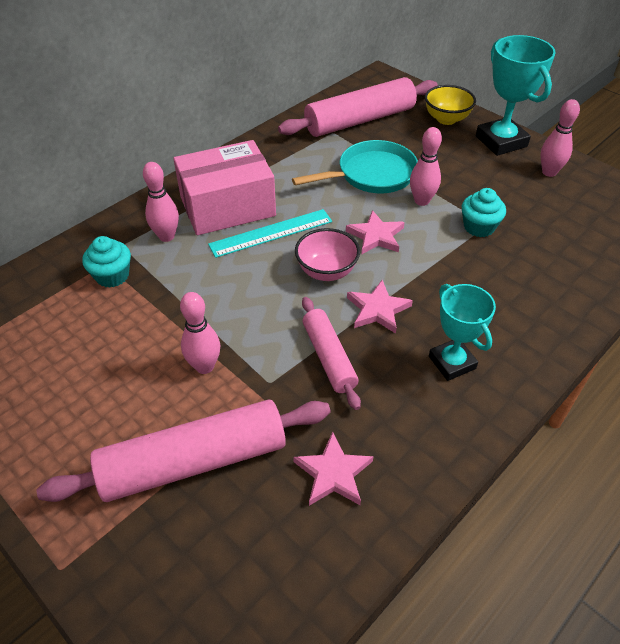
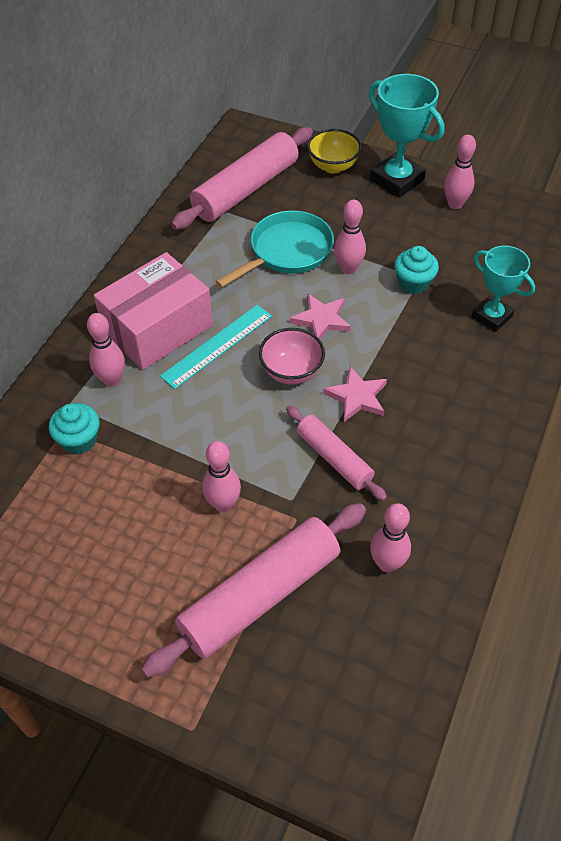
camera: 20 degrees left, 5 degrees up
pink star [293,432,373,506] -> pink bowling pin [370,503,411,572]
turquoise trophy [429,284,496,381] -> turquoise trophy moved to [472,246,535,332]

